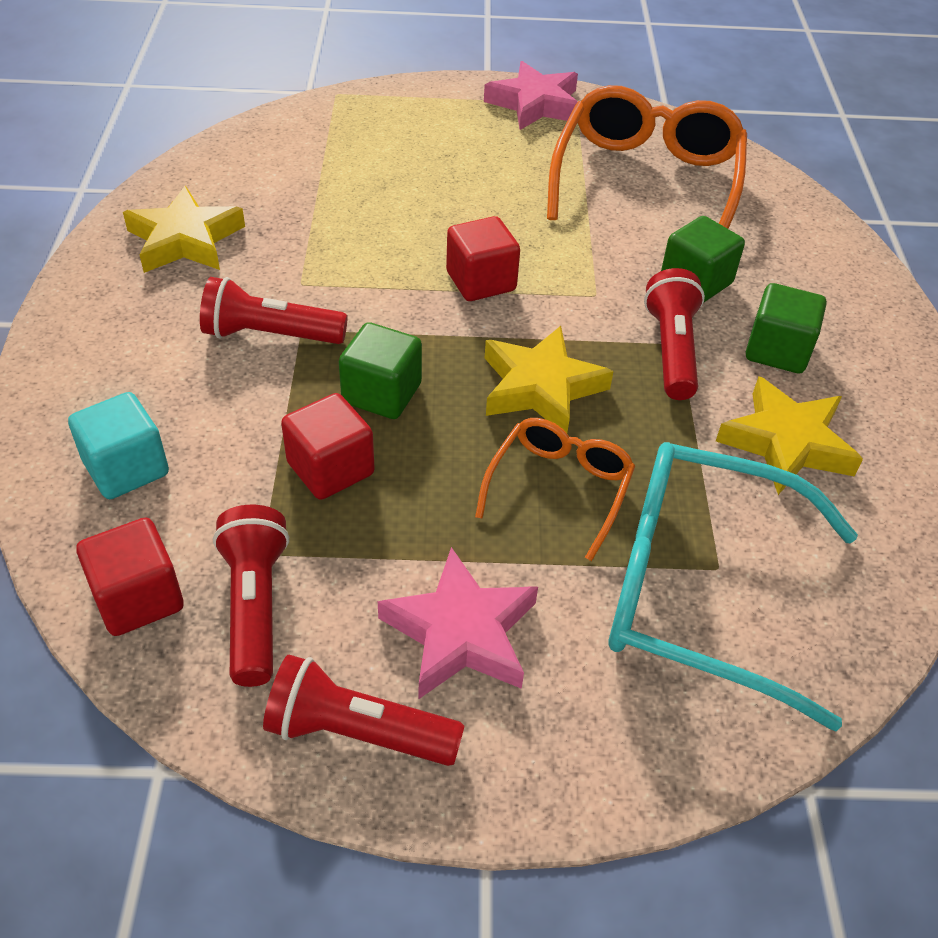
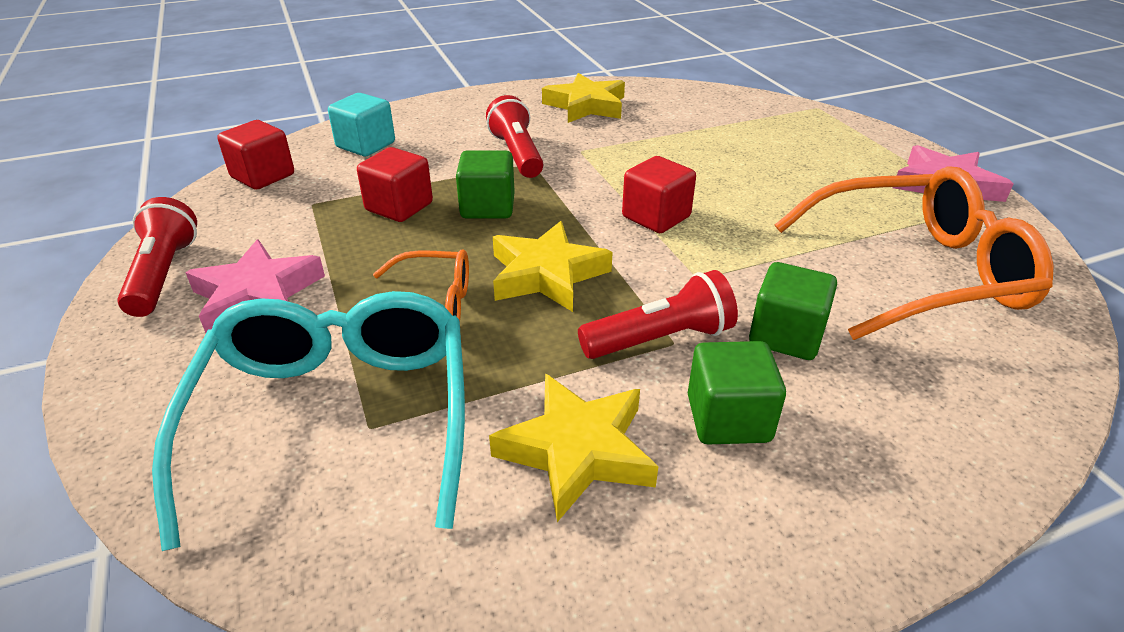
camera: 70 degrees right, 10 degrees down
red flashlight [213,505,289,687] -> none

